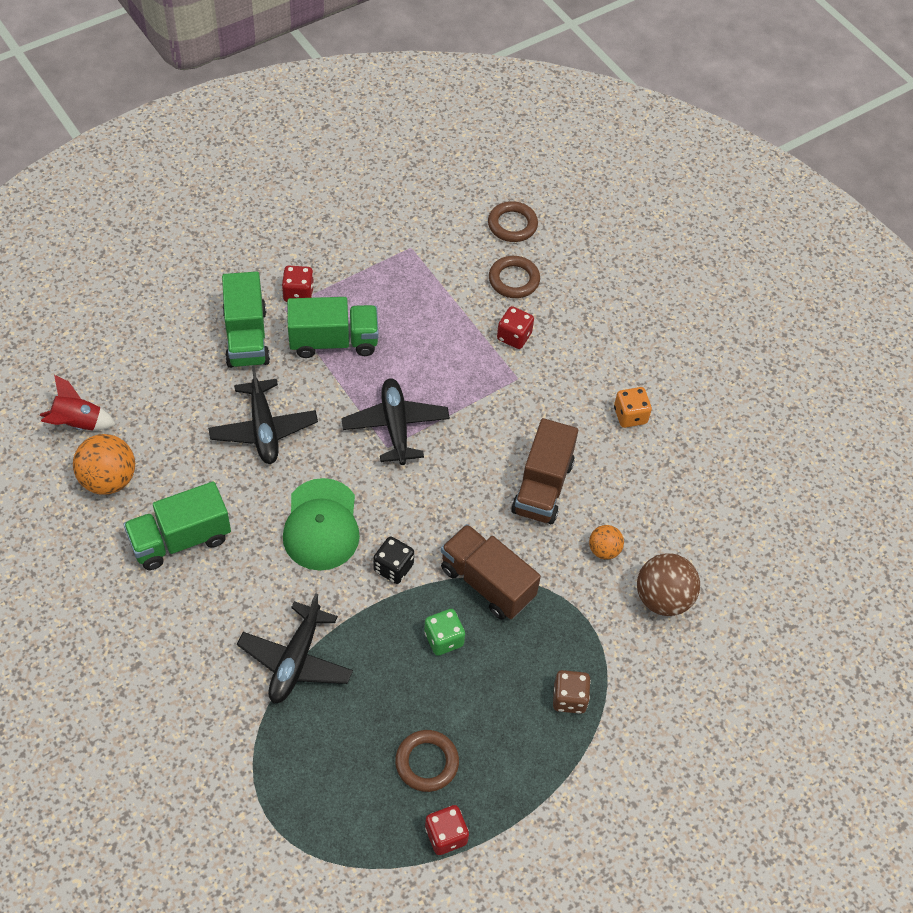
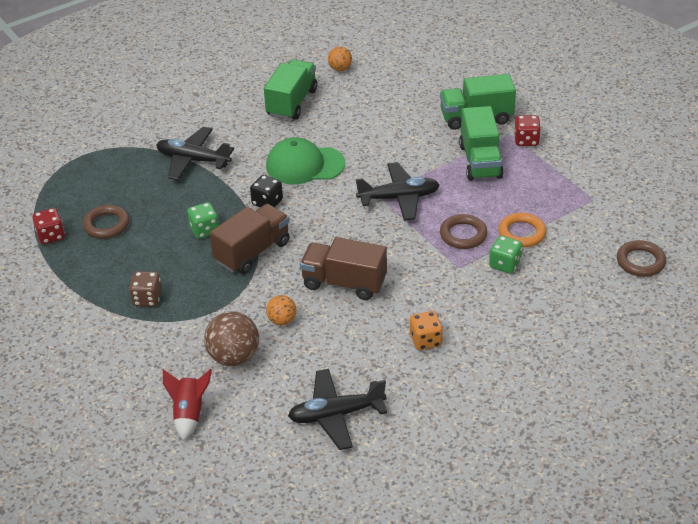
camera: 95 degrees right, 15 degrees down
red rocket [40,375,116,430] -> red rocket moved to [163,369,212,441]
orange ball [73,434,135,494] -> orange ball [328,47,352,71], size x0.57
green truck [123,481,231,570] -> green truck turned 45 degrees clockwise [264,59,317,120]
black plane [208,366,318,464] -> black plane moved to [288,369,387,450]
brown ring [489,256,540,298] -> brown ring moved to [440,214,488,249]
red dice [497,306,534,349] -> green dice [489,235,523,274]
none -> orange ring [498,213,546,247]

